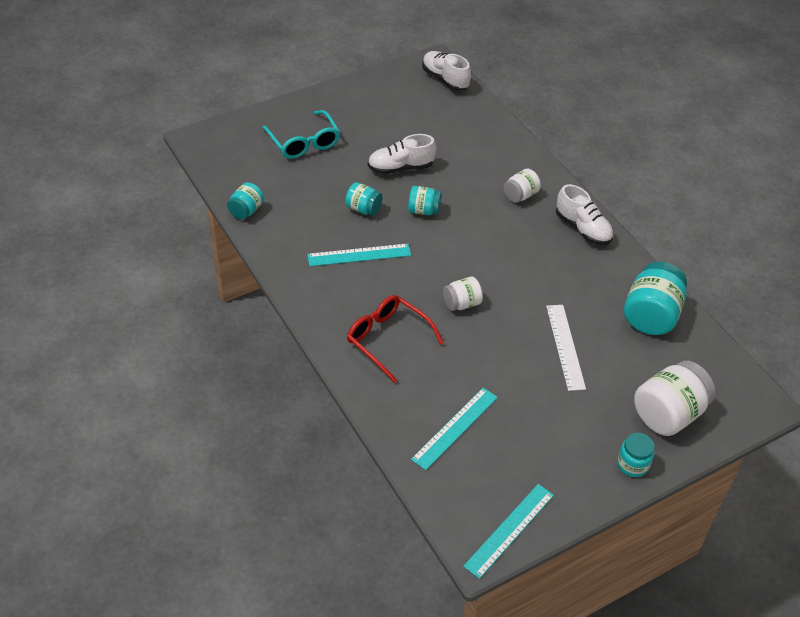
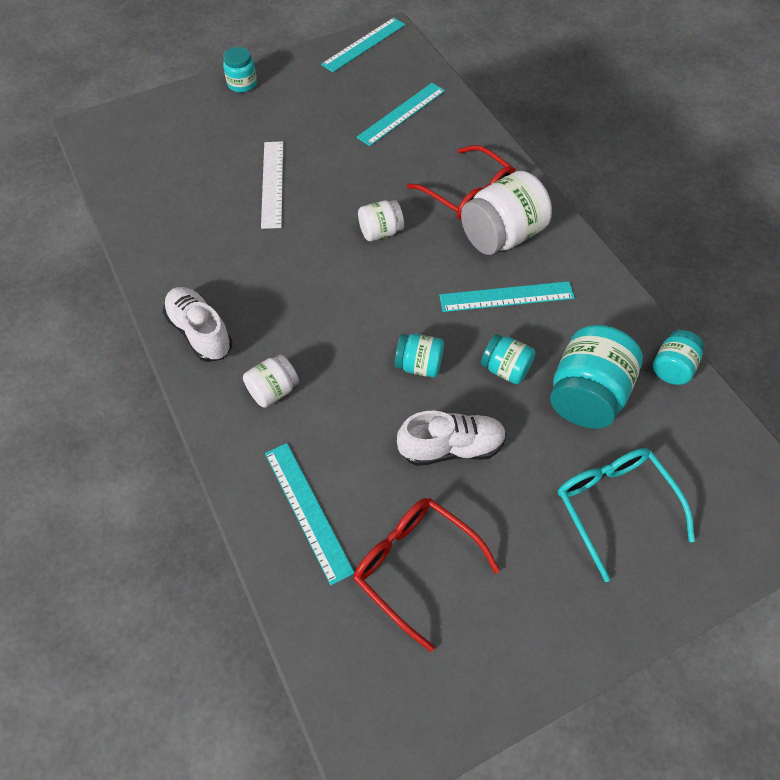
camera: 175 degrees left, 10 degrees up
white shoe [422,51,471,91] -> none
turquoise jar [624,262,687,335] -> turquoise jar moved to [550,325,643,429]
white jar [634,361,716,436] -> white jar moved to [461,171,552,255]
none -> turquoise ruler [265,443,355,585]
none -> red glasses [353,498,500,652]

